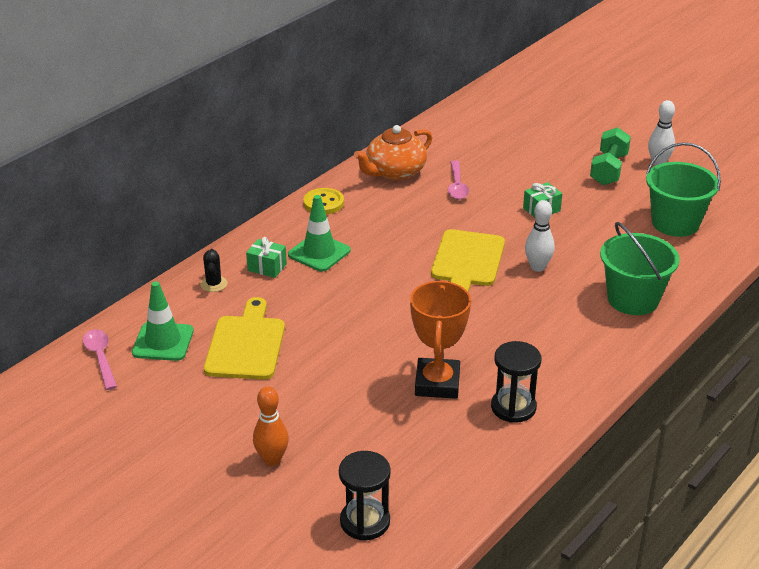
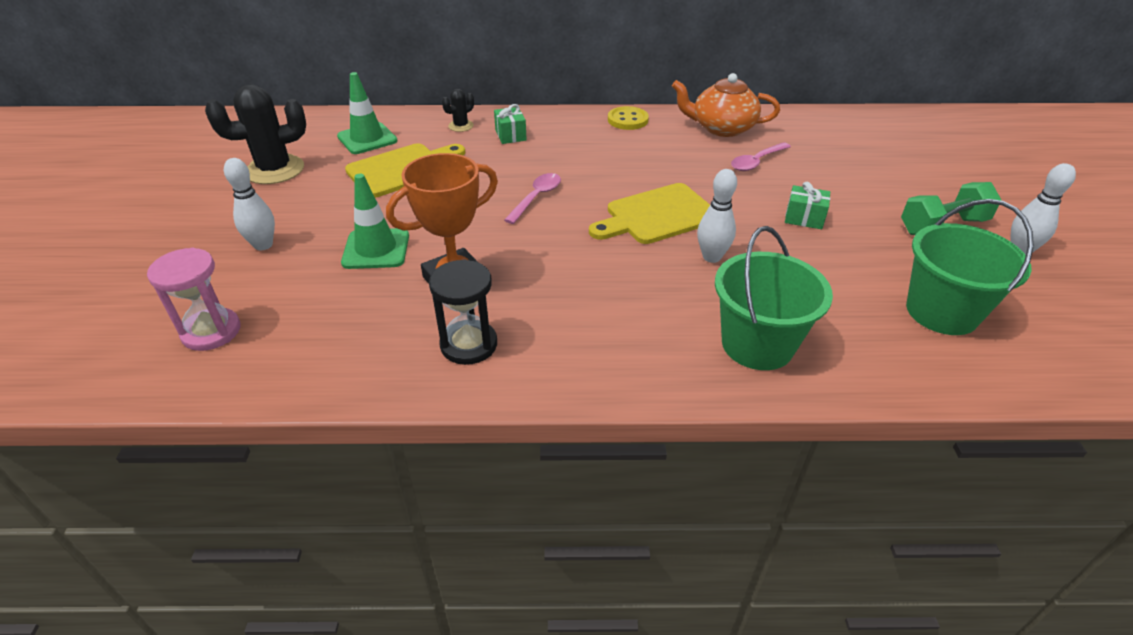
camera: 50 degrees right, 5 degrees up
pink spoon [83,329,117,390] -> pink spoon moved to [504,173,561,224]
orange bowling pin [253,386,289,466] -> white bowling pin [224,158,275,250]
green traffic cone [288,195,351,272] -> green traffic cone moved to [341,174,409,269]
black hourglass [339,451,391,540] -> pink hourglass [147,248,240,351]
none -> black cactus [205,84,306,184]

